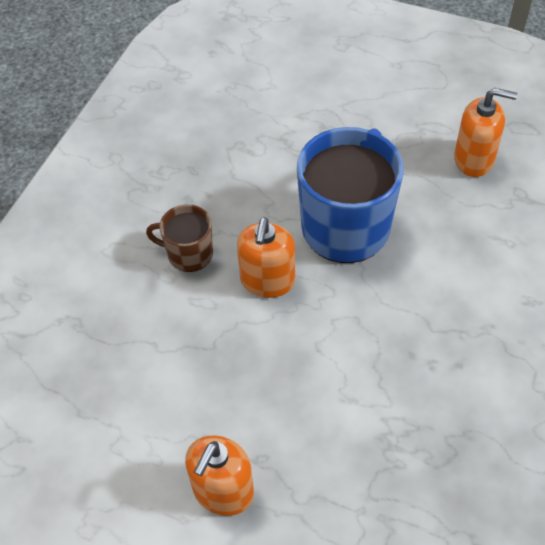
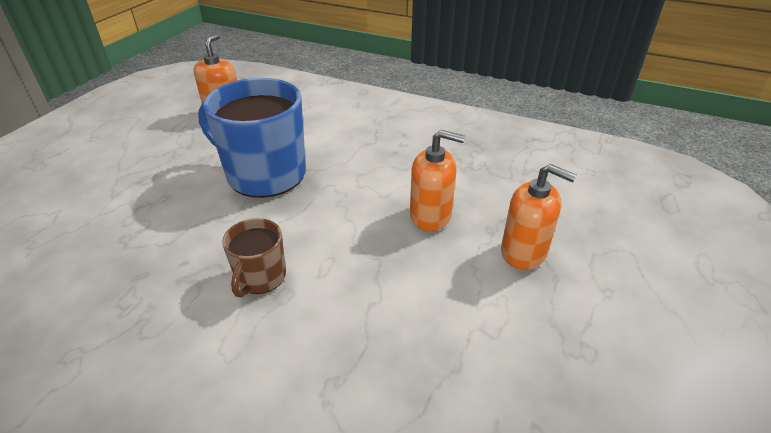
camera: 90 degrees left, 15 degrees down
orange soap dispenser [237,217,295,298] -> orange soap dispenser moved to [410,130,465,231]

